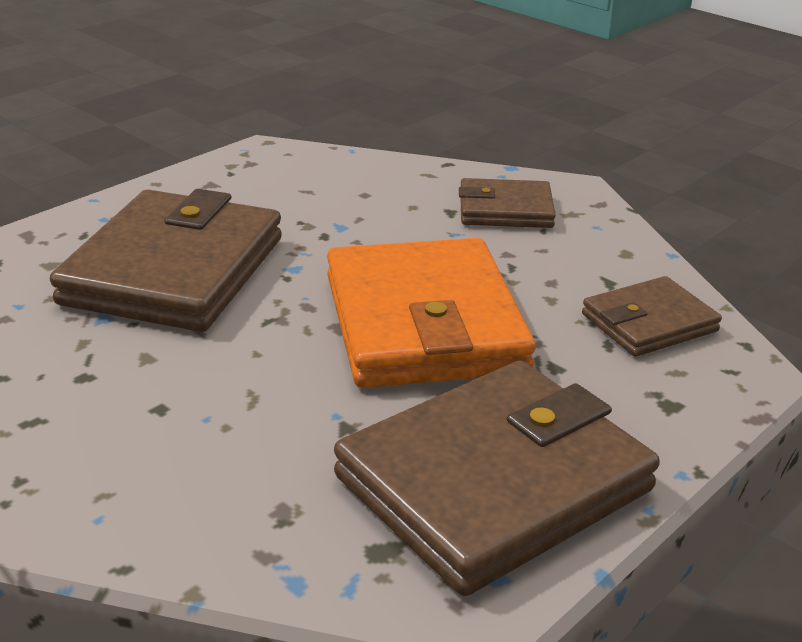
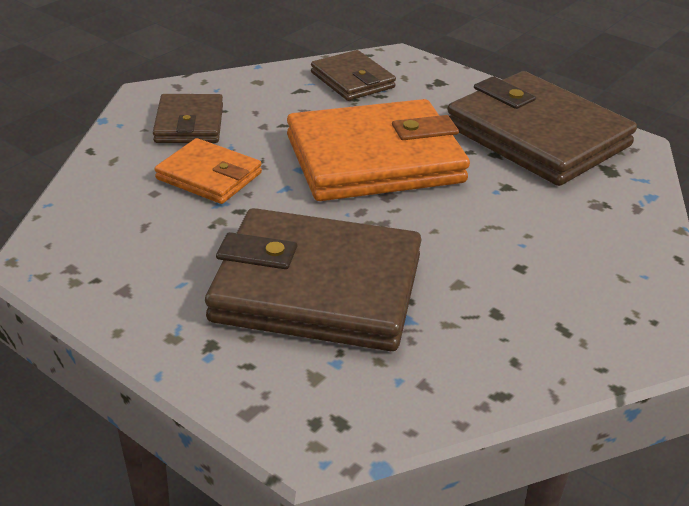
camera: 95 degrees left, 5 degrees up
none -> orange wallet [155,138,262,204]

